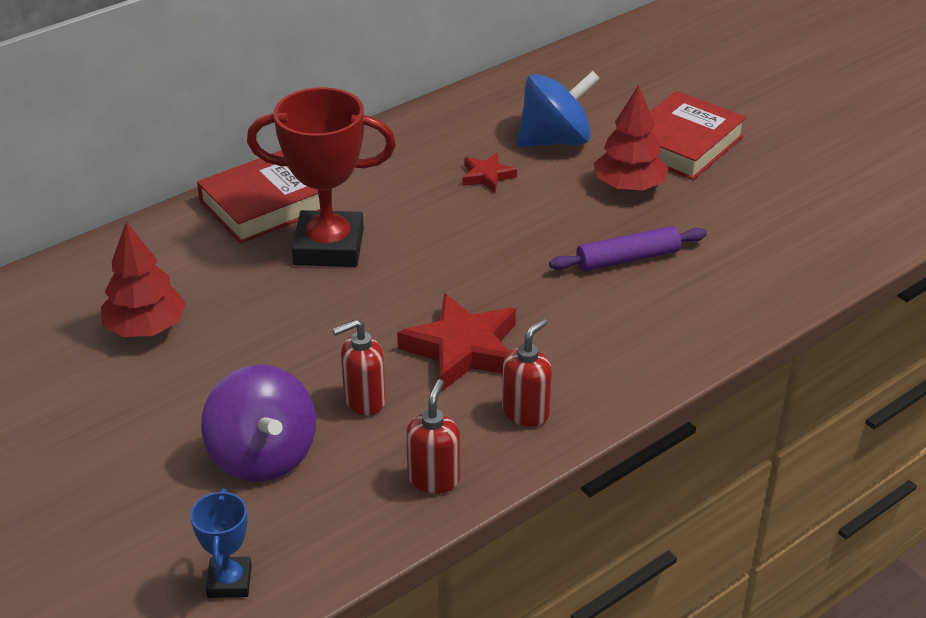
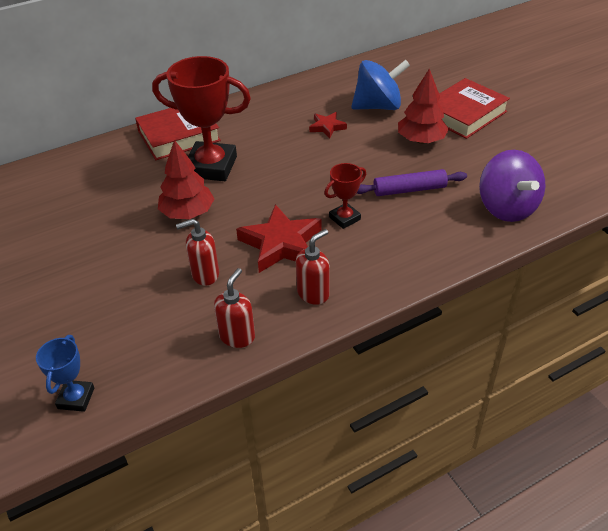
camera: 10 degrees right, 5 degrees up
red tree [101,222,186,337] -> red tree moved to [158,140,214,219]
purple spinning top [201,365,316,482] -> purple spinning top moved to [479,150,545,222]
none -> red trophy [324,163,366,229]

